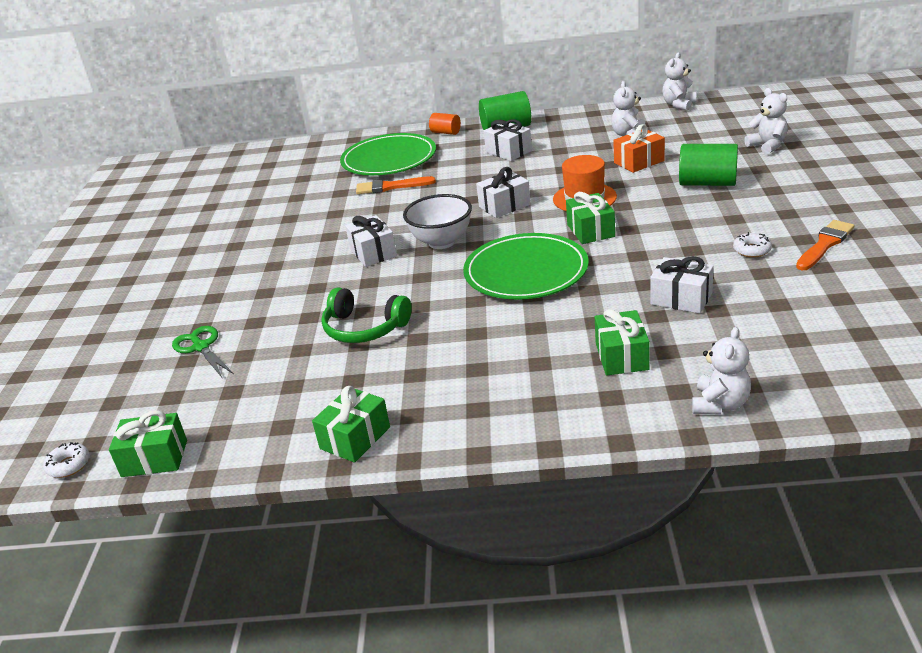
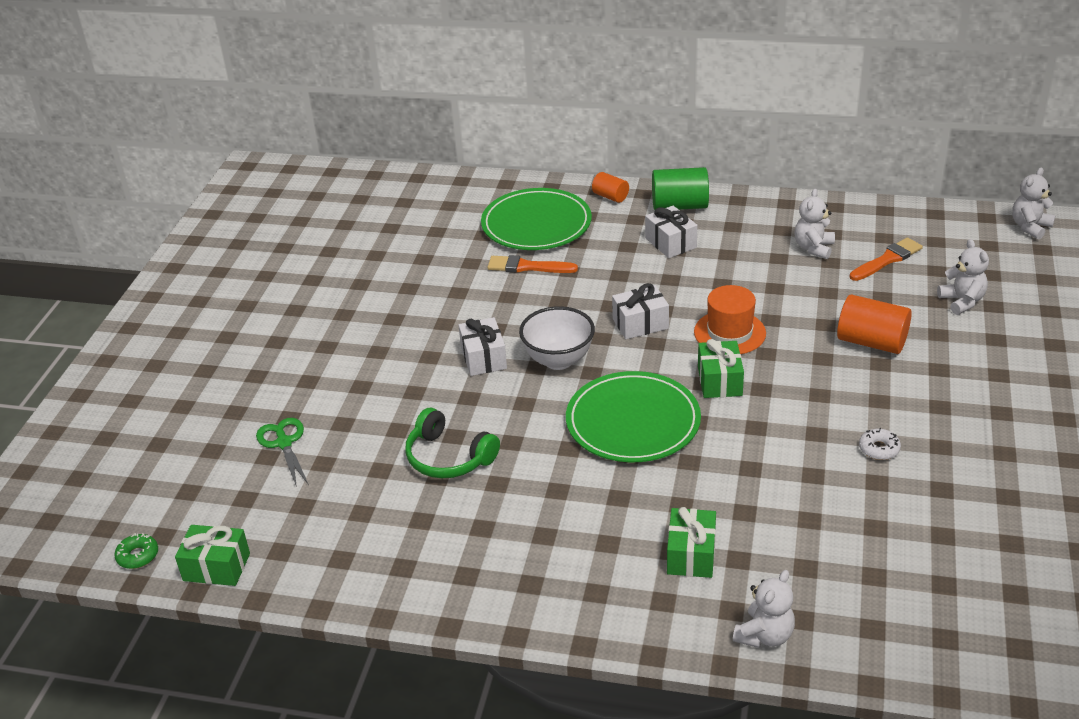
camera: 10 degrees right, 5 degrees up
white donut [43,442,90,478] -> green donut [115,533,158,569]
green gift [312,386,390,463] -> none
orange gift [613,124,665,173] -> none
white gift [650,256,714,314] -> none
white teddy bear [662,52,697,111] -> white teddy bear moved to [1012,167,1055,240]
green cylinder [679,144,738,186] -> orange cylinder [837,294,912,354]
orange brush [796,220,854,270] -> orange brush moved to [850,237,923,281]

